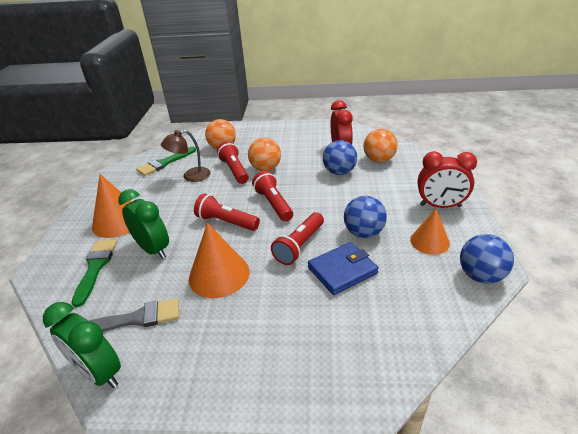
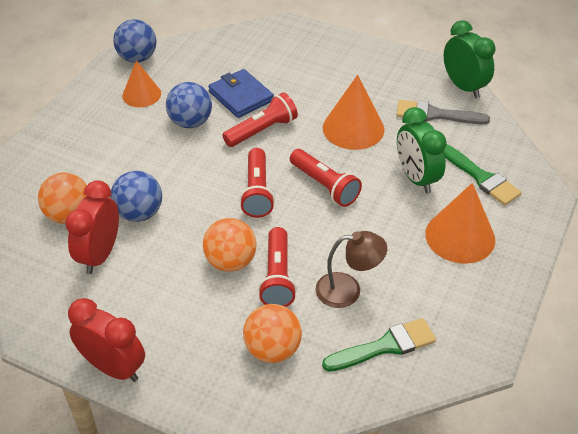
camera: 160 degrees left, 10 degrees up
green brush [72,240,117,307] -> green brush turned 60 degrees counterclockwise [444,144,522,205]
blue wallet [308,242,379,295] -> blue wallet turned 60 degrees clockwise [208,69,274,118]
red clock [418,151,477,208] -> red clock moved to [68,298,145,382]

